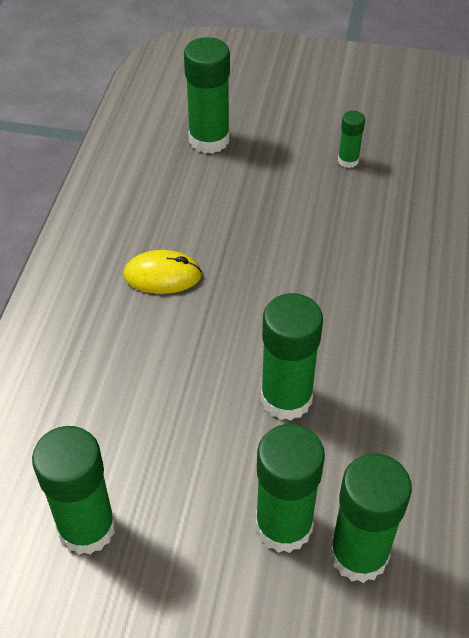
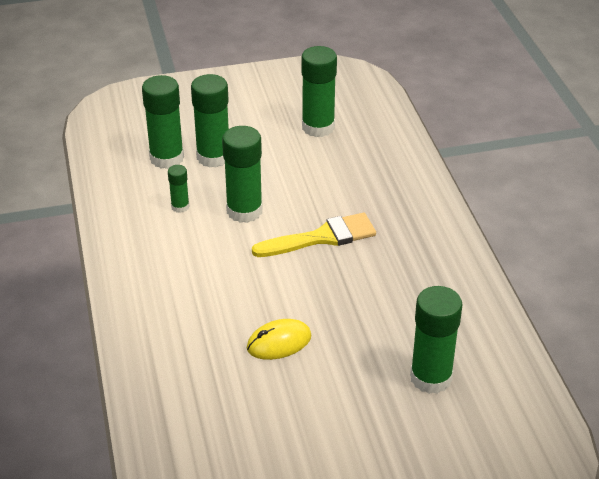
camera: 155 degrees right, 10 degrees down
yellow mouse [123,250,202,294] -> yellow mouse moved to [247,319,311,360]
green glue stick [338,111,365,168] -> green glue stick moved to [168,165,190,213]
none -> yellow brush [252,213,376,257]

